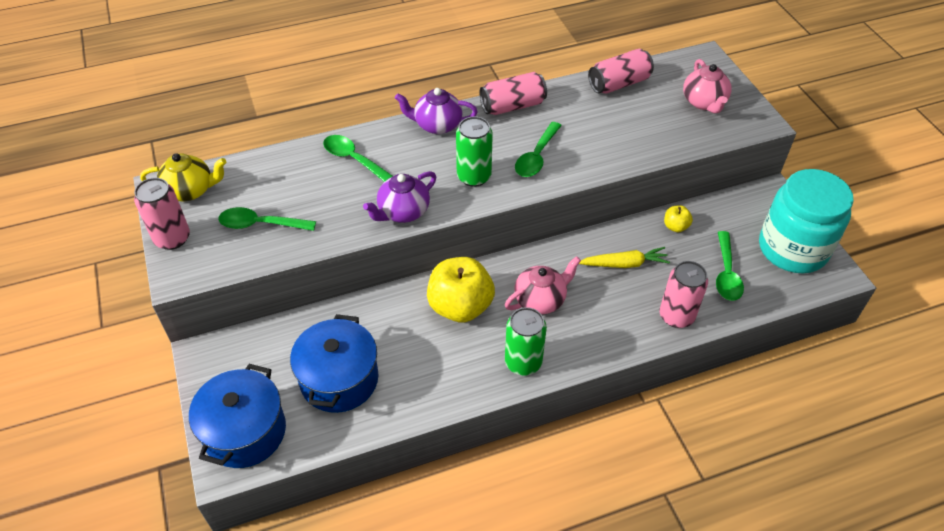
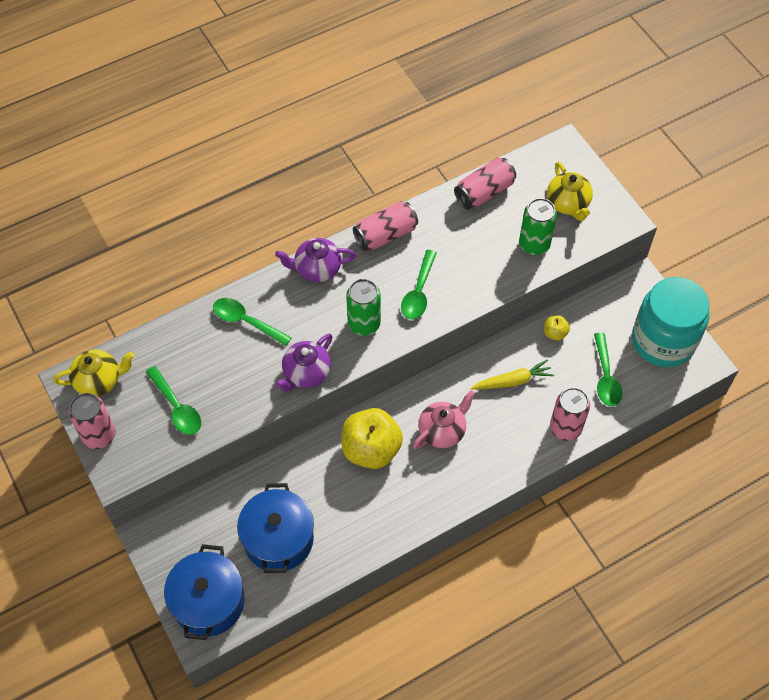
camera: 10 degrees left, 10 degrees up
green spoon [218,207,316,231] -> green spoon turned 120 degrees counterclockwise [146,366,201,435]
green can [505,307,547,375] -> green can moved to [519,198,557,255]
pink teapot [683,59,732,113] -> yellow teapot [547,162,593,221]

